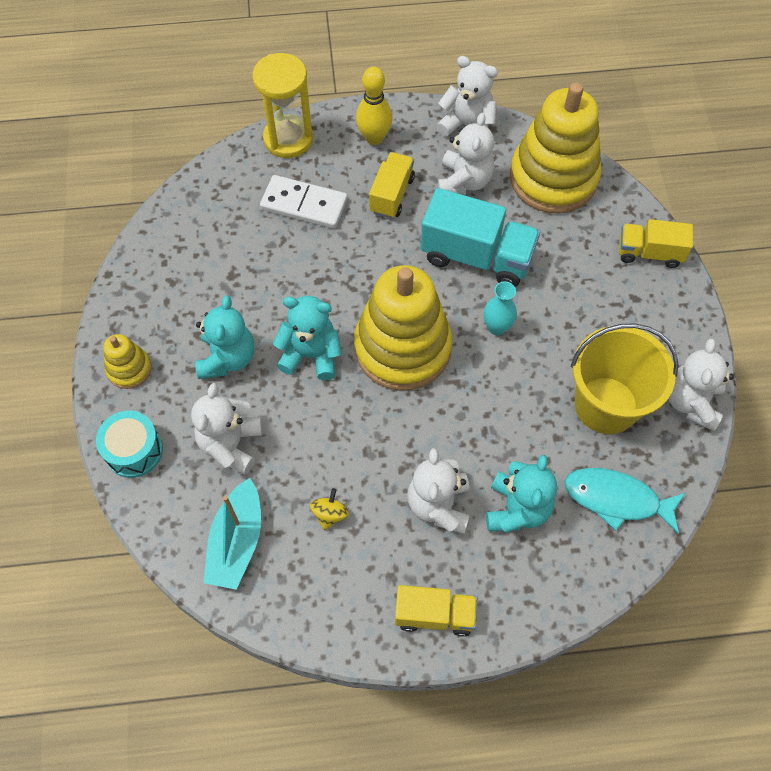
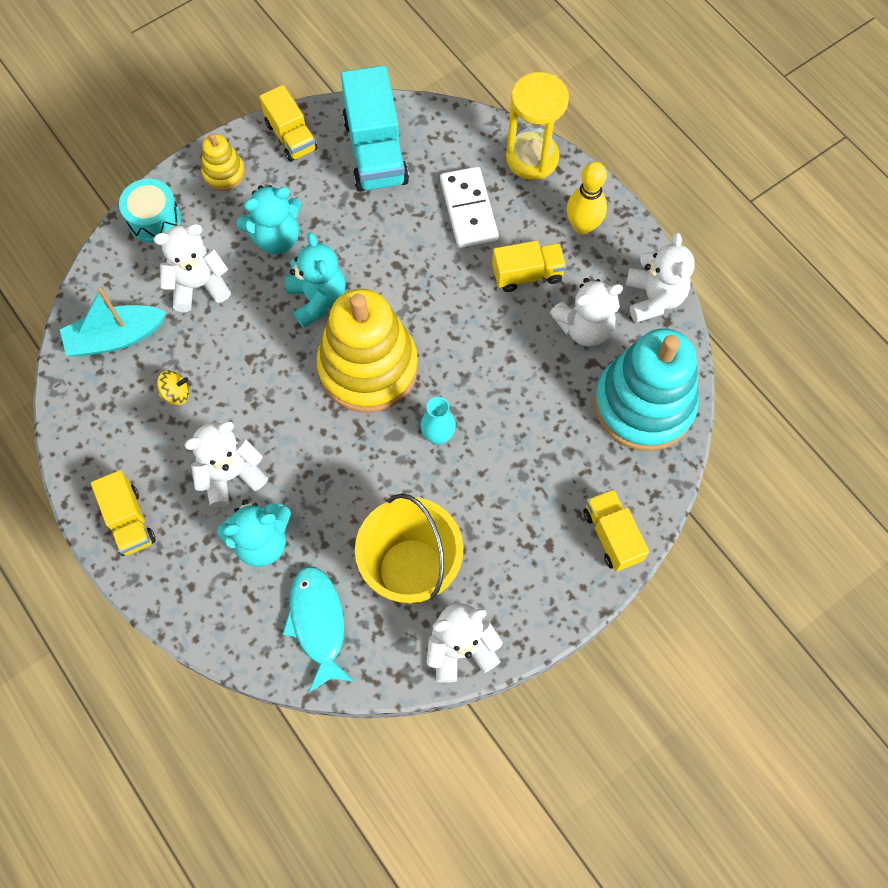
camera: 60 degrees right, 5 degrees up
turquoise truck [420,188,540,287] -> turquoise truck moved to [341,65,409,192]
yellow stacking toy [510,83,601,214] -> turquoise stacking toy [594,328,699,451]
none -> yellow truck [259,85,318,162]

